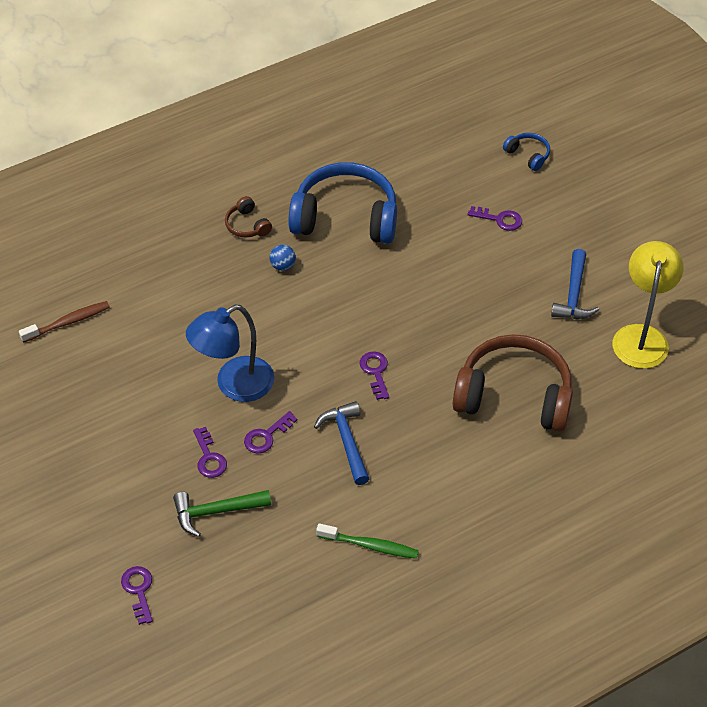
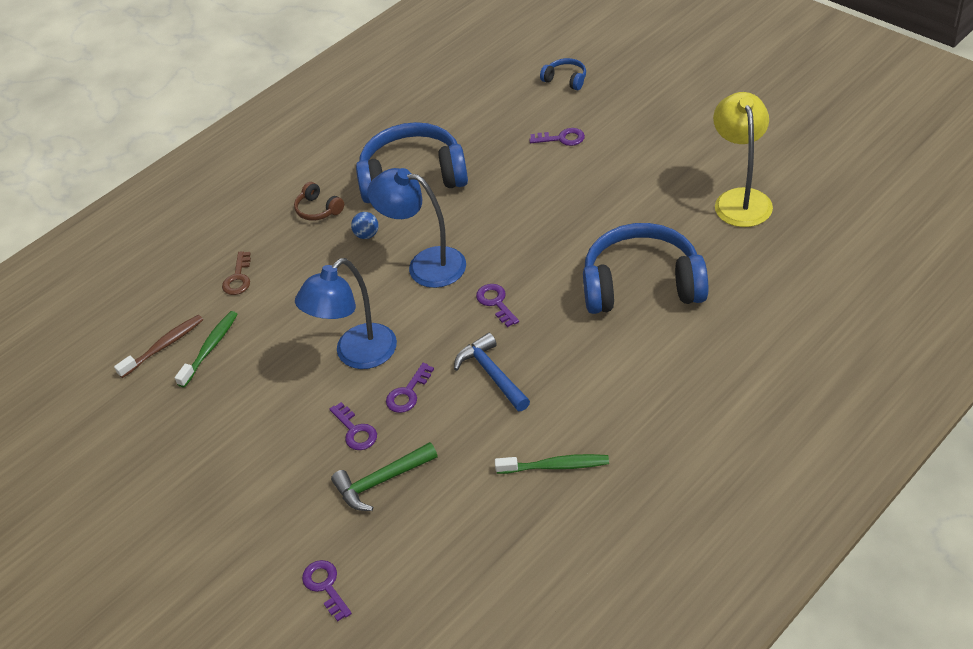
camera: 10 degrees left, 5 degrees down
brown headphones [452,334,573,432] -> blue headphones [583,223,708,314]
blue hammer [551,249,599,319] -> none
none -> green toothbrush [175,311,238,387]
none -> brown key [222,251,251,295]
none -> blue lamp [367,168,466,288]

